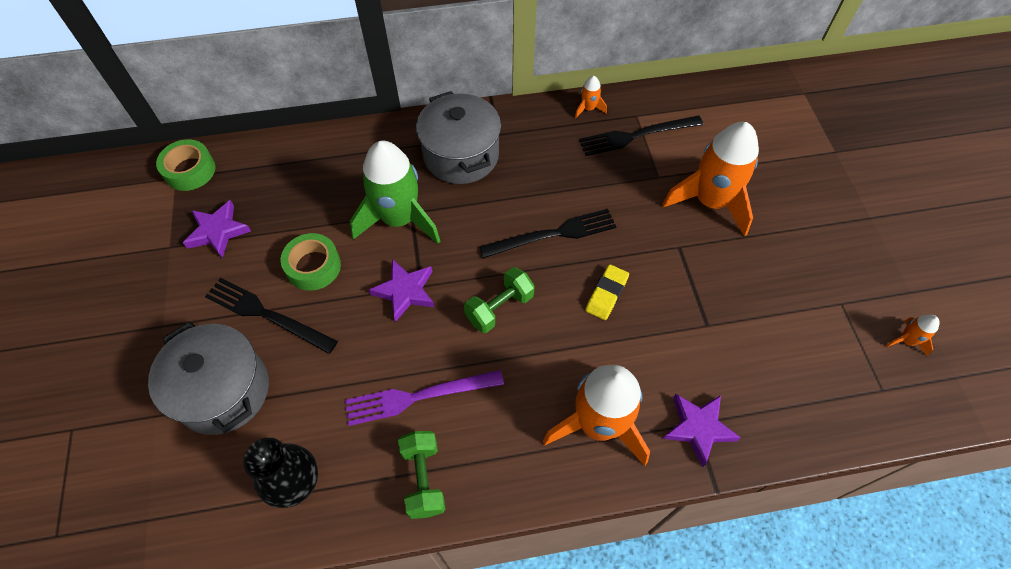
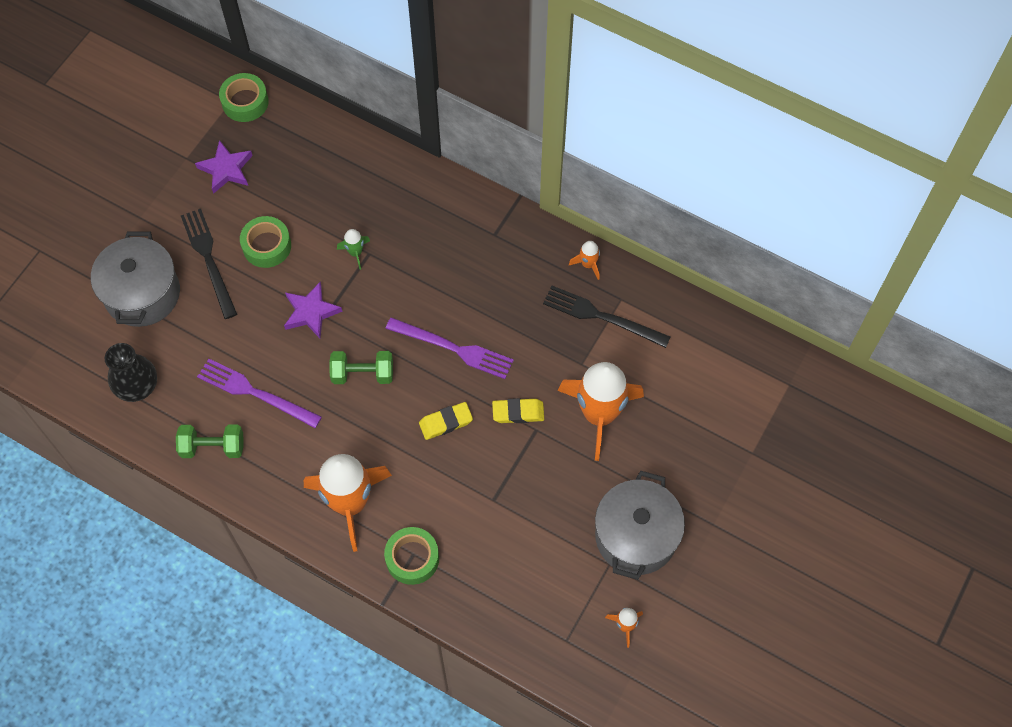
camera: 40 degrees right, 5 degrees up
green rocket [350,141,441,244] -> green rocket [337,229,370,270], size x0.42
green dumbbell [398,431,445,519] -> green dumbbell turned 60 degrees clockwise [176,425,244,458]
grey pot [416,91,501,184] -> grey pot moved to [595,471,685,580]
black fork [479,209,616,258] -> purple fork [385,317,514,379]
purple star [663,394,741,467] -> green tape [384,527,439,585]
none -> yellow eraser [492,398,544,423]

